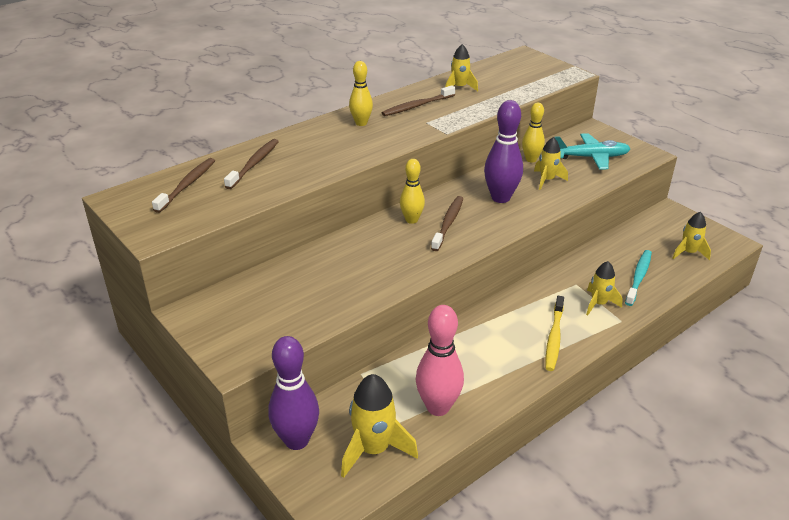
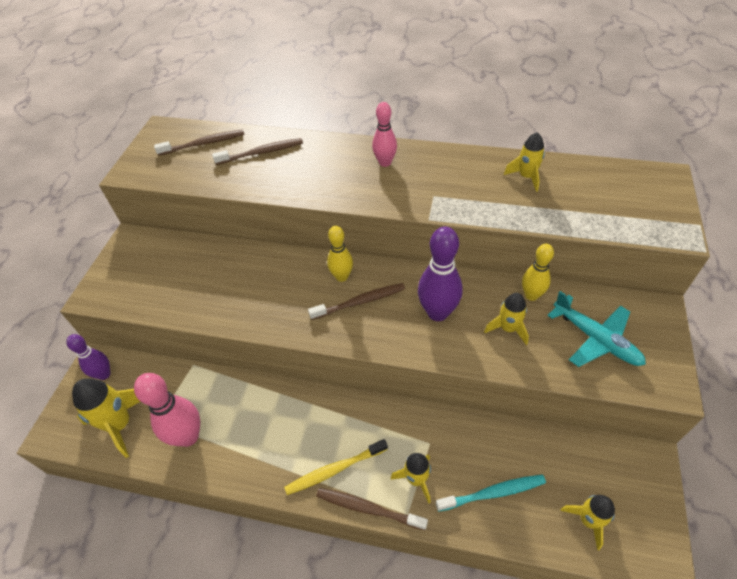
camera: 55 degrees right, 15 degrees up
purple bowling pin [268,336,319,450] -> purple bowling pin [66,334,110,380], size x0.63
yellow bowling pin [349,61,373,126] -> pink bowling pin [372,102,397,167]
brown toothbrush [382,85,455,116] -> brown toothbrush moved to [316,488,428,531]

